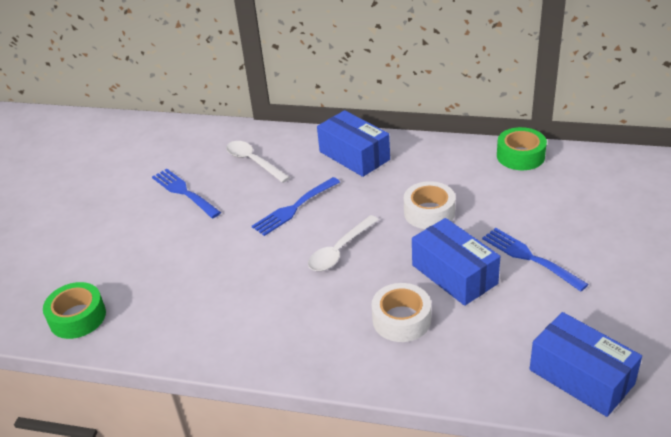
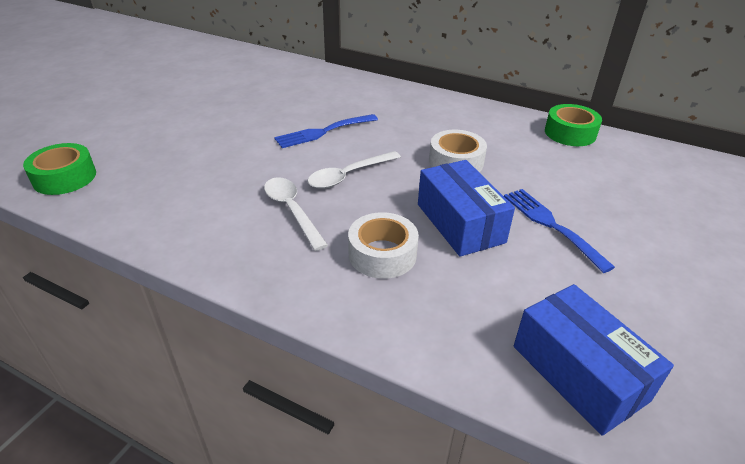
camera: 10 degrees right, 0 degrees up
blue fork [152,169,221,218] -> none
white spoon [226,141,290,183] -> white spoon moved to [264,177,328,251]
blue box [317,110,390,177] -> none

